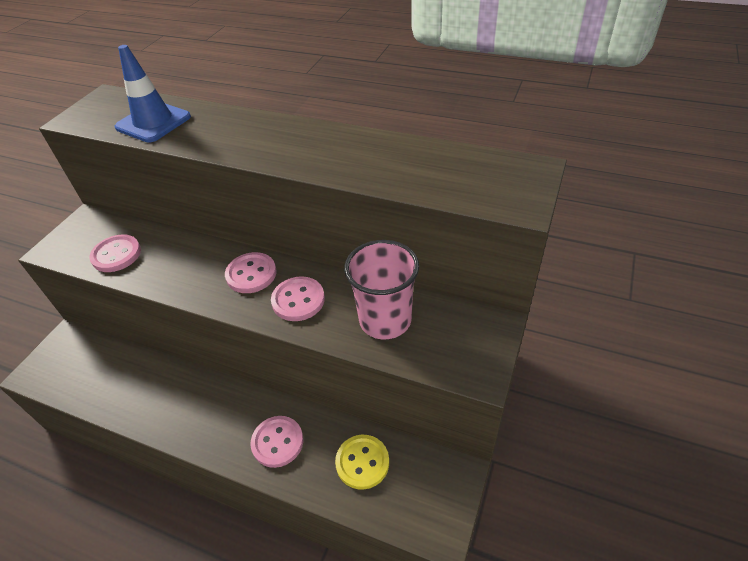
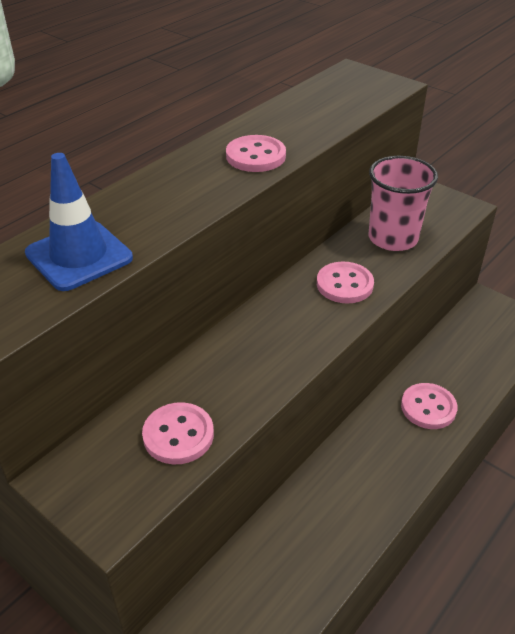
camera: 75 degrees left, 5 degrees down
pink button [225,252,277,293] -> pink button moved to [226,135,286,172]
yellow button [335,435,389,490] -> none

